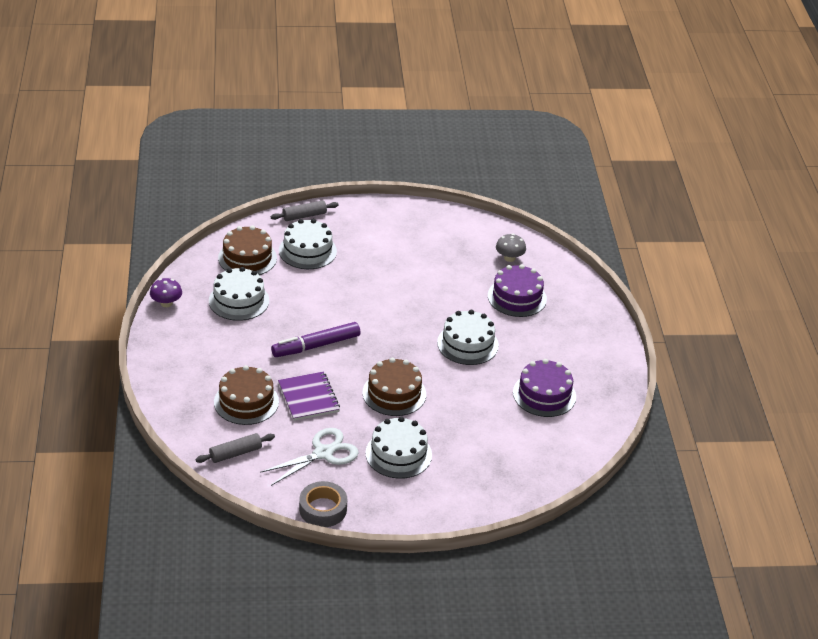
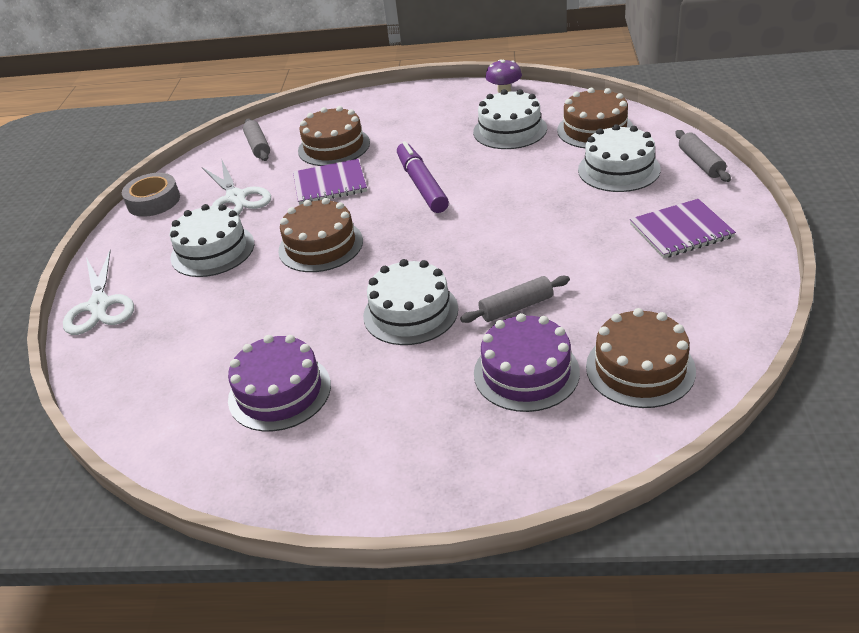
camera: 105 degrees right, 0 degrees up
grey mushroom [496,234,526,262] -> brown cake [586,308,696,408]
none -> white scissors [63,250,134,335]
none -> grey rolling pin [460,276,570,323]
none -> purple notebook [630,199,736,258]

